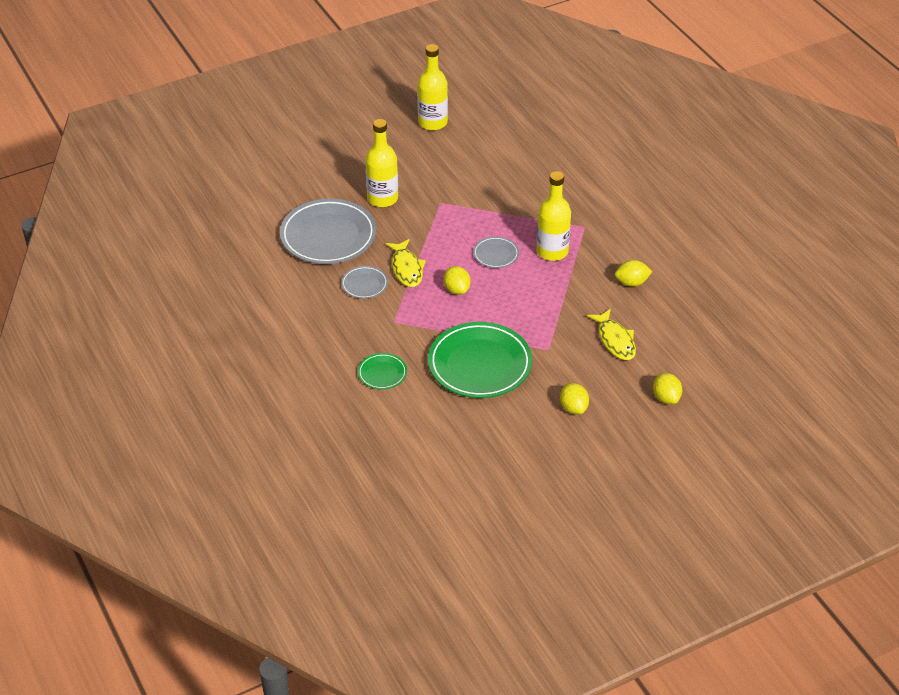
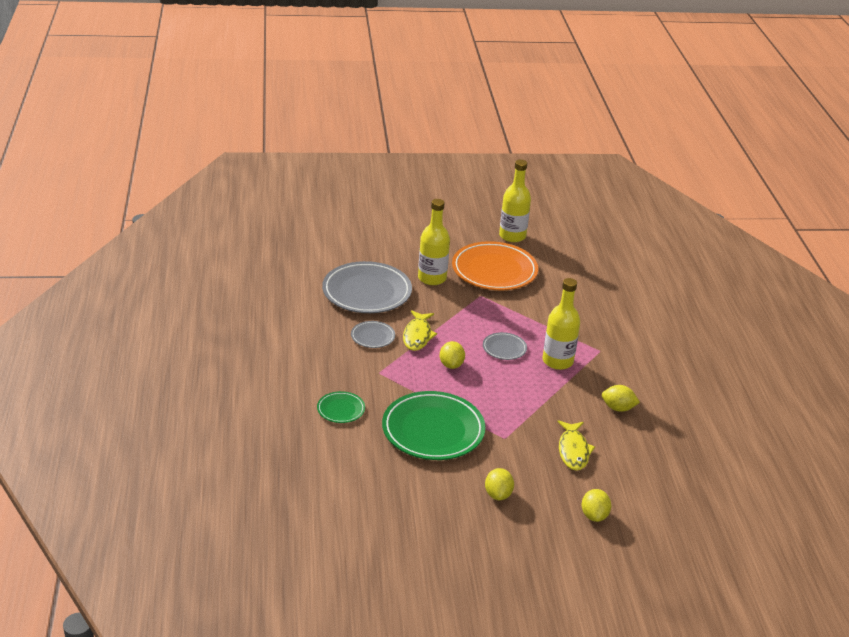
camera: 20 degrees right, 10 degrees down
none -> orange plate [452,241,538,290]

